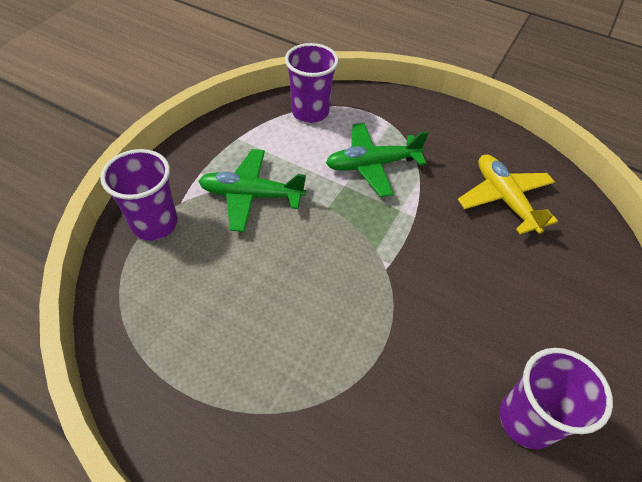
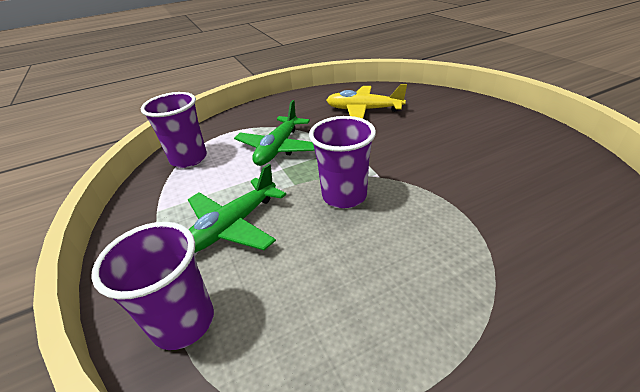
camera: 50 degrees left, 15 degrees down
purple cup [500,348,613,449] -> purple cup moved to [309,116,376,208]

